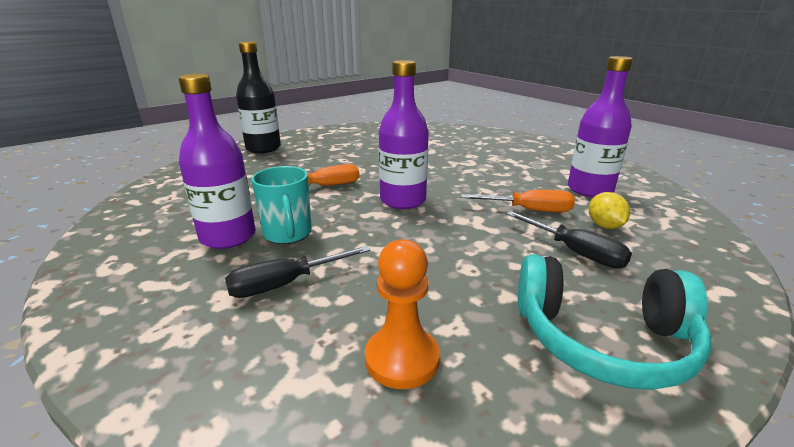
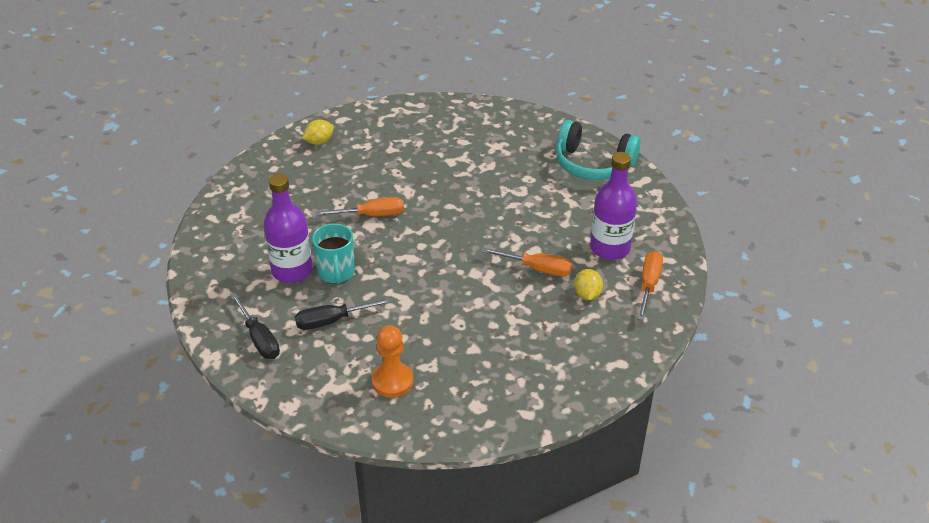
camera: 10 degrees right, 15 degrees up
black bottle [236,42,281,153] -> yellow lemon [302,120,334,145]
purple bottle [379,60,429,209] -> none
black screwdriver [507,211,632,268] -> black screwdriver moved to [230,293,280,359]
turquoise headphones [518,254,711,390] -> turquoise headphones moved to [556,120,641,180]
none -> orange screwdriver [638,251,663,320]

